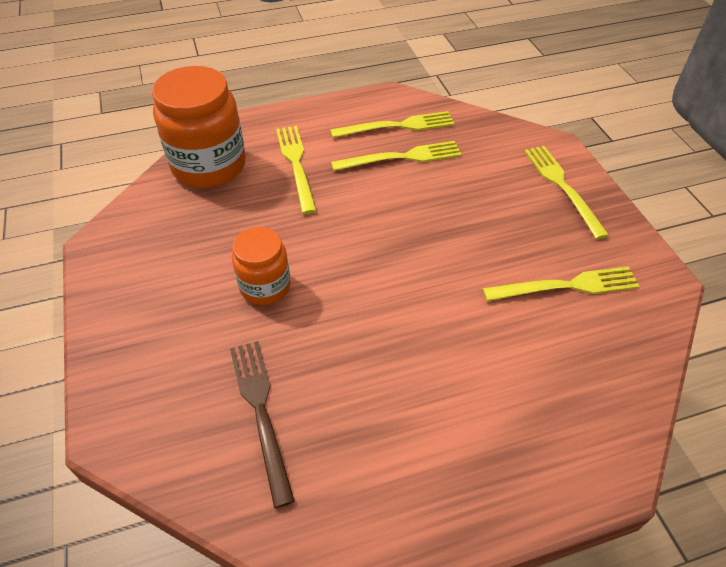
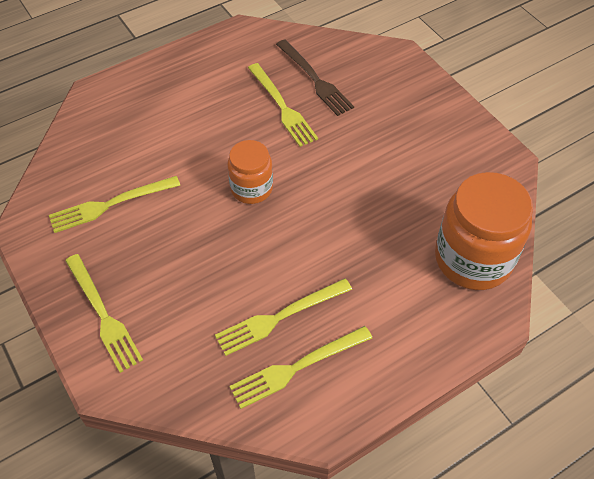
camera: 165 degrees right, 5 degrees up
orange jar [232,227,291,305] -> orange jar moved to [227,140,273,204]
yellow fork [276,126,317,214] -> yellow fork moved to [248,63,318,147]

